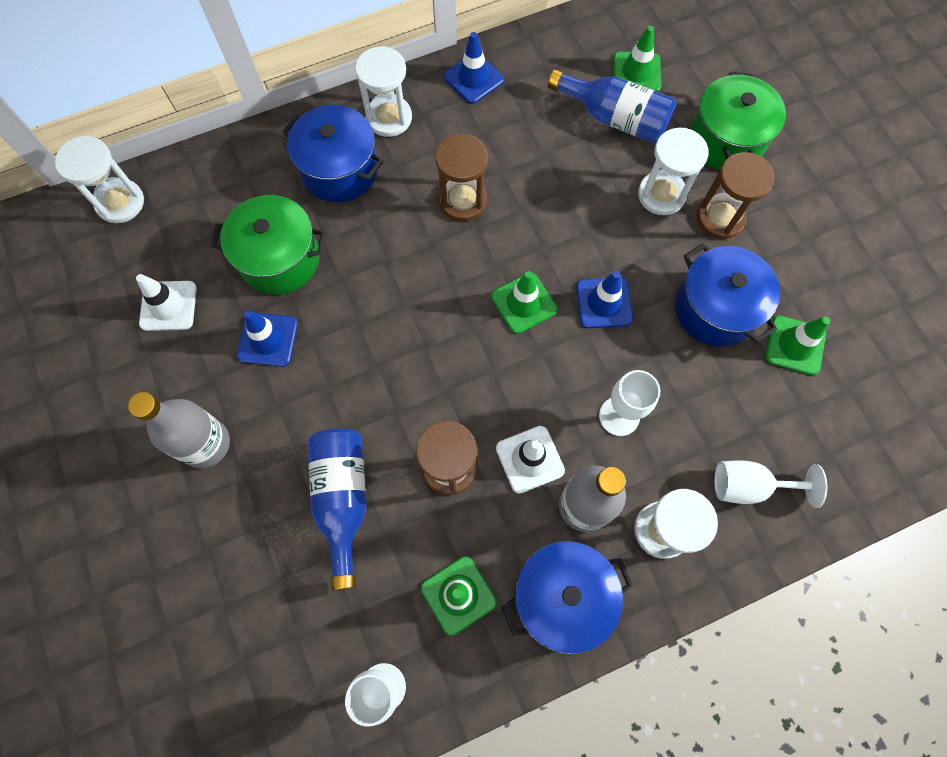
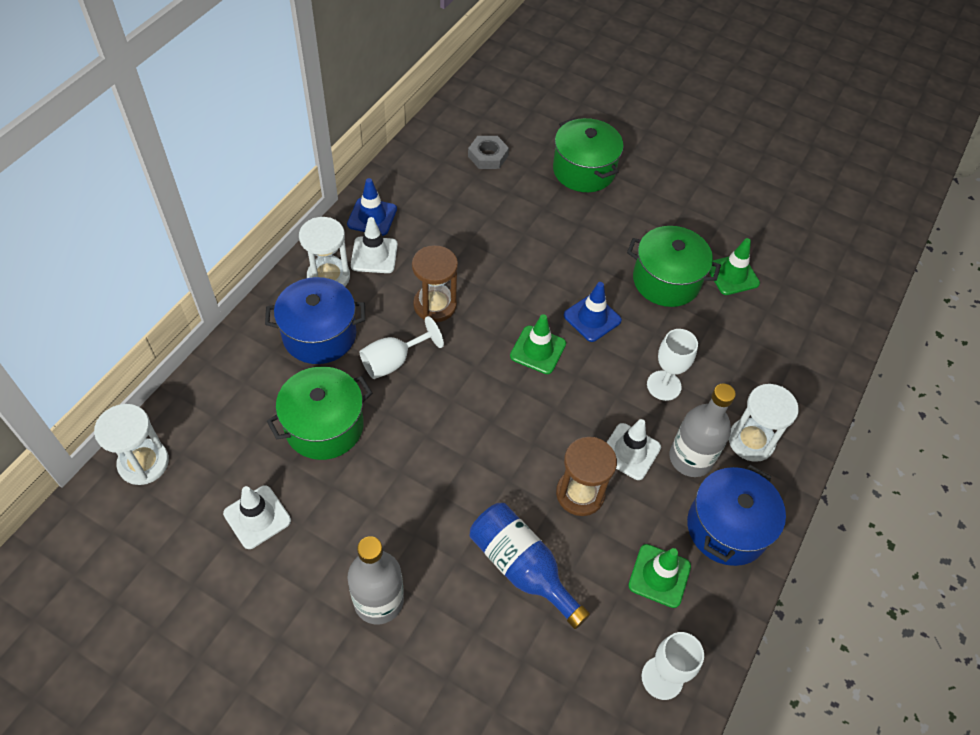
camera: 40 degrees left, 15 degrees down
blue traffic cone [237,310,298,367] -> none
blue bottle [548,69,677,143] -> none
green traffic cone [613,26,661,92] -> grey nut [468,136,509,169]
white hourglass [638,128,709,215] -> none
blue pot [675,243,780,347] -> green pot [627,226,721,307]
brown hourglass [697,152,775,239] -> none
white goblet [714,460,827,508] -> white goblet moved to [359,316,444,379]
none -> white traffic cone [351,217,398,273]

